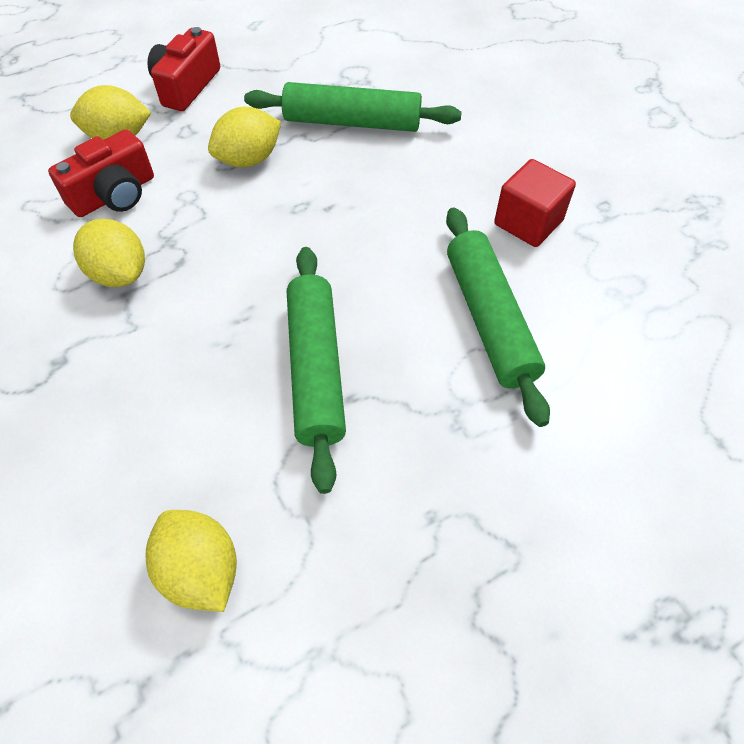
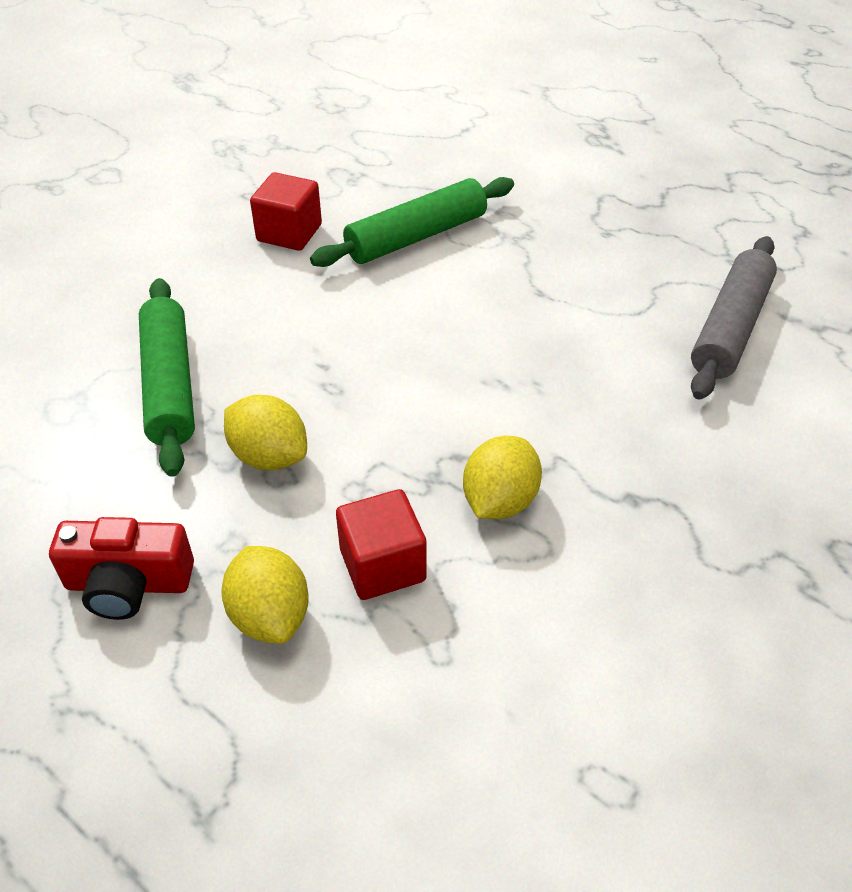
camera: 110 degrees left, 10 degrees down
red camera [48,130,154,217] -> red cube [336,489,427,600]
yellow lemon [146,510,237,612] -> grey rolling pin [691,236,777,400]
green rolling pin [287,247,346,494] -> none

